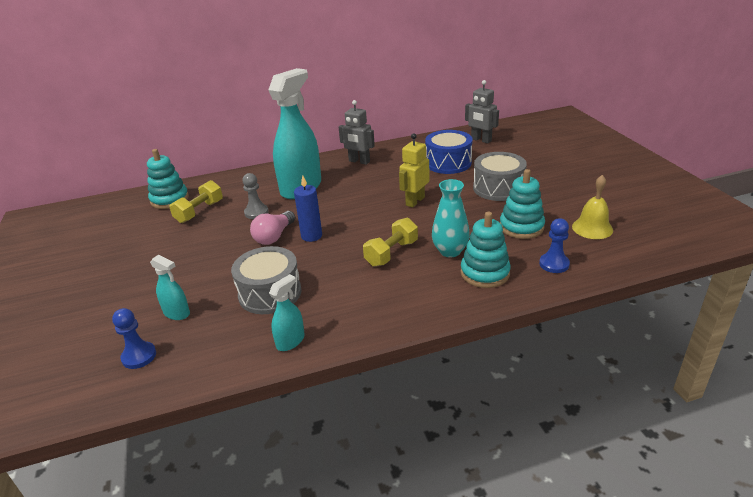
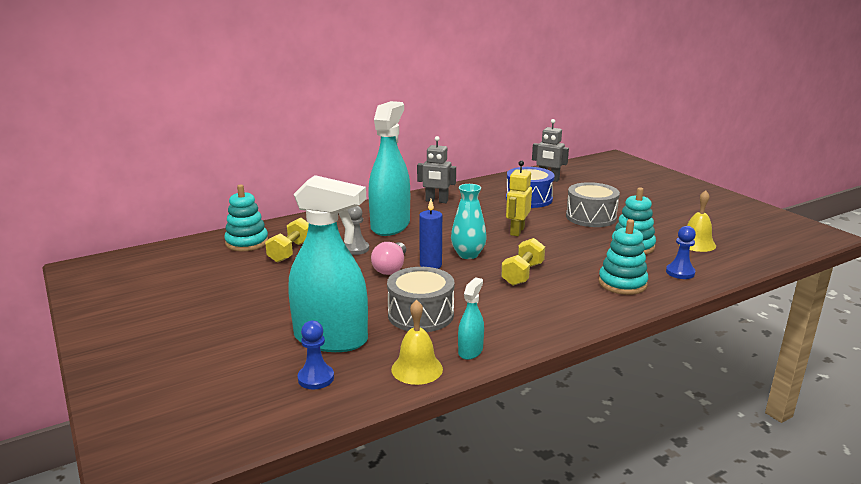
camera: 15 degrees left, 10 degrees down
turquoise spray bottle [150,255,190,320] -> turquoise spray bottle [288,175,368,352], size x2.27
turquoise vase [432,179,470,257] -> turquoise vase moved to [451,184,487,259]
none -> yellow bell [391,300,443,385]

